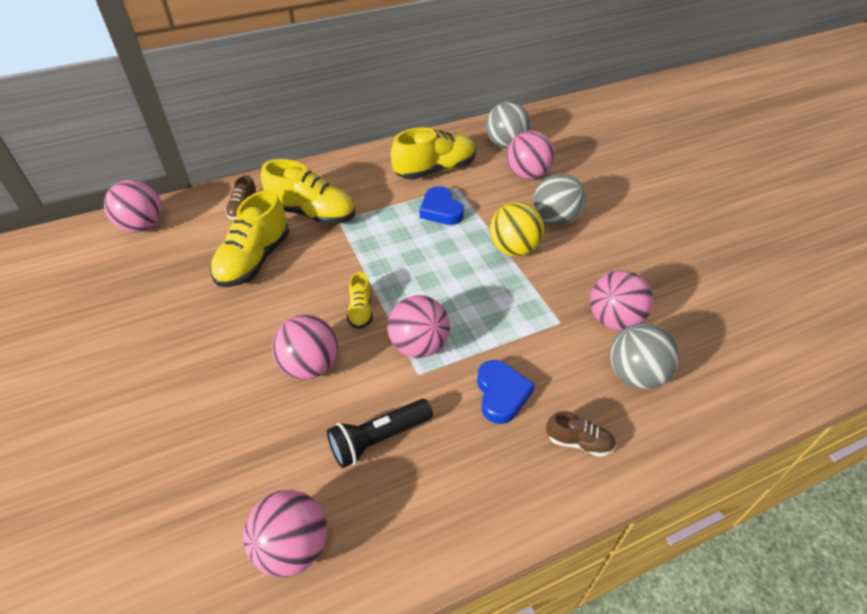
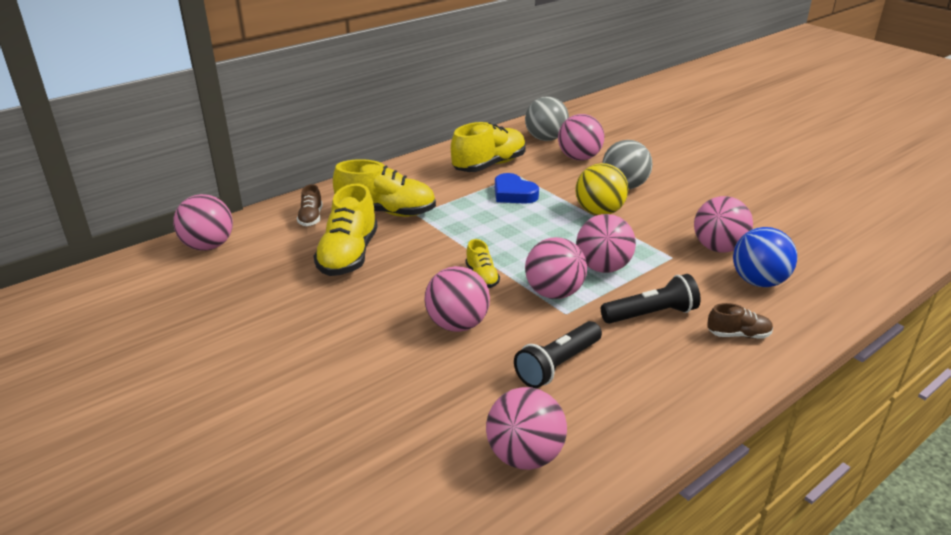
camera: 15 degrees left, 15 degrees down
blue heart [477,360,535,424] -> black flashlight [601,274,700,324]
grey ball [610,323,680,389] -> blue ball [733,227,797,287]
none -> pink ball [576,214,636,273]

